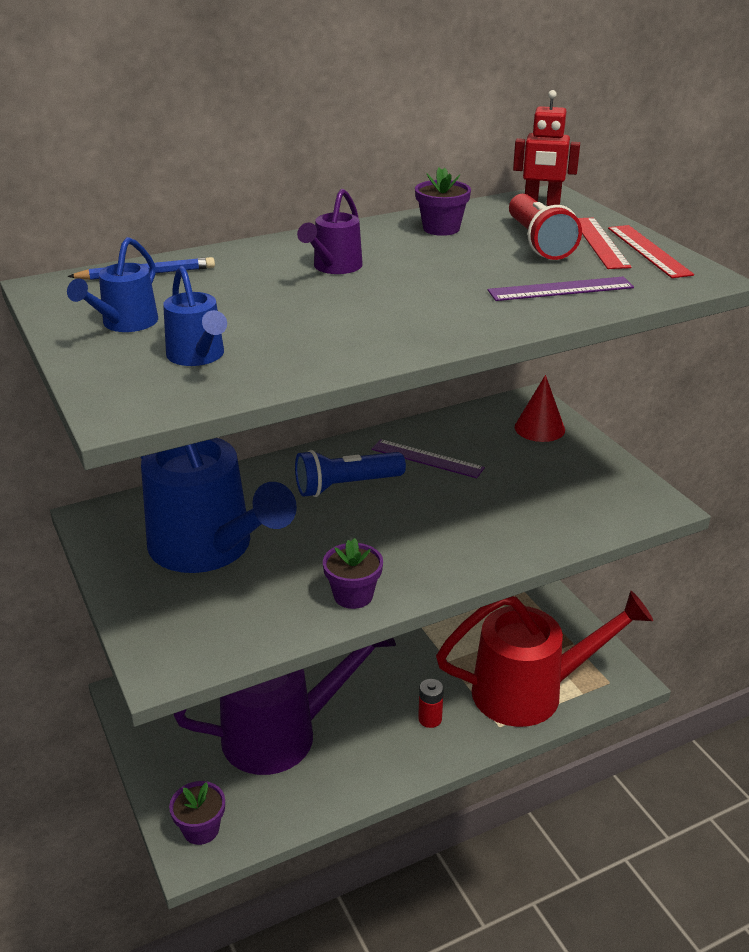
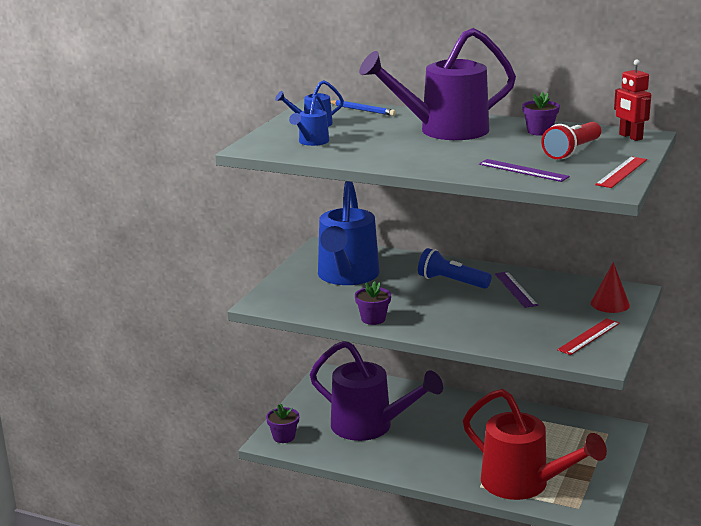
camera: 50 degrees right, 10 degrees down
purple watering can [297,189,363,274] -> purple watering can [359,28,516,140], size x2.25
red battery [418,679,444,728] -> none
red ruler [578,218,632,269] -> red ruler moved to [557,318,620,355]

